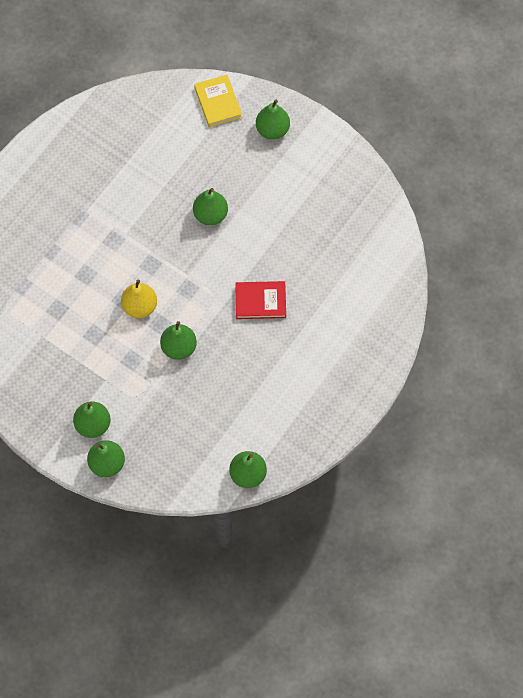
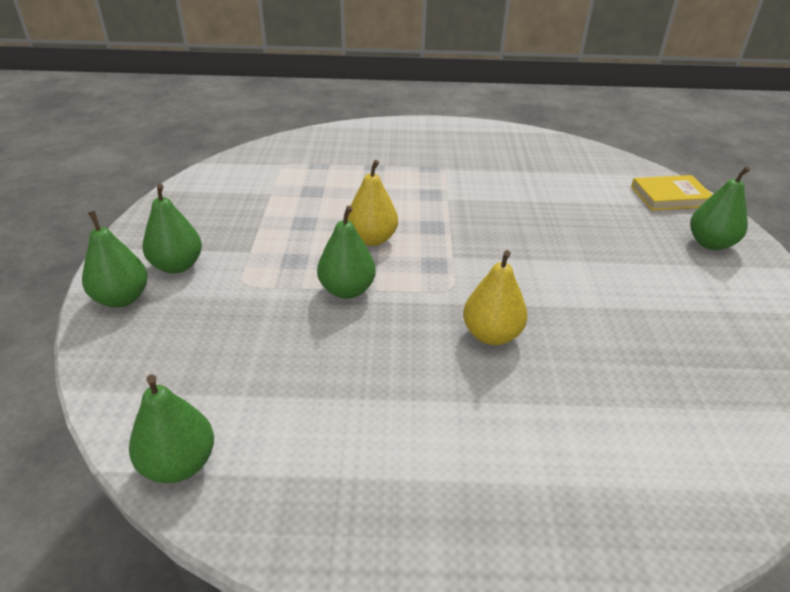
camera: 55 degrees right, 30 degrees down
green pear [193,188,228,225] -> none
yellow book [194,75,242,127] -> yellow book turned 45 degrees clockwise [631,175,712,210]
red book [235,281,286,319] -> yellow pear [463,250,528,345]

